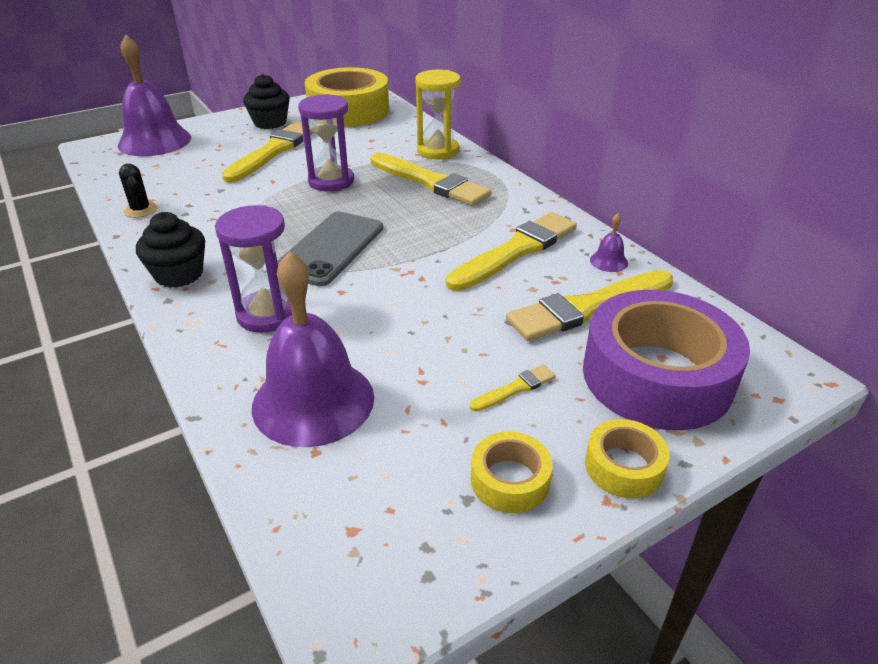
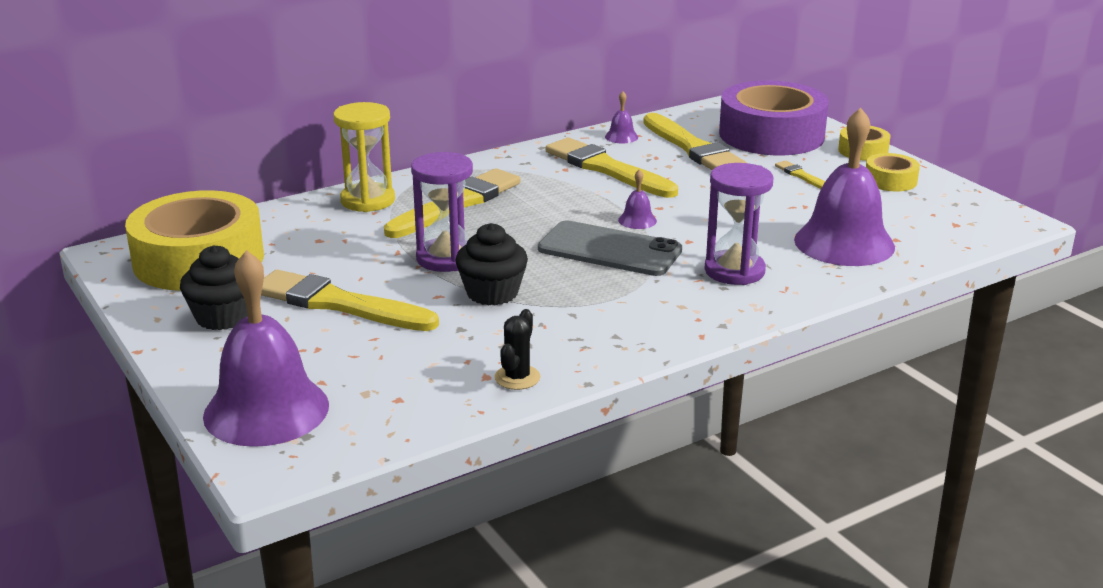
camera: 90 degrees left, 10 degrees down
black cactus [119,164,158,218] -> black cactus turned 45 degrees counterclockwise [495,309,541,390]
black cupcake [136,212,205,288] -> black cupcake moved to [455,223,528,305]
none -> purple bell [618,169,657,229]

